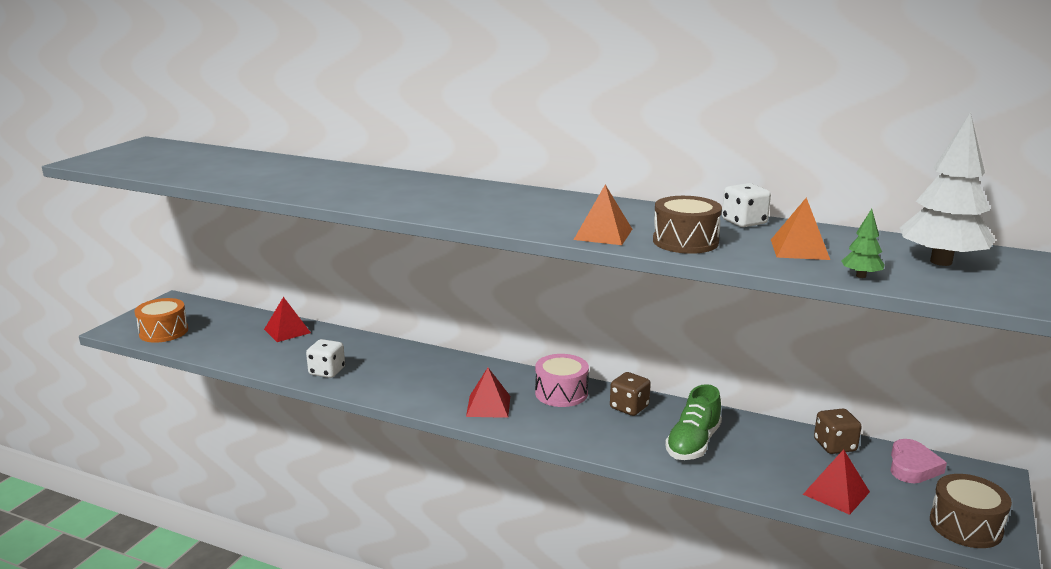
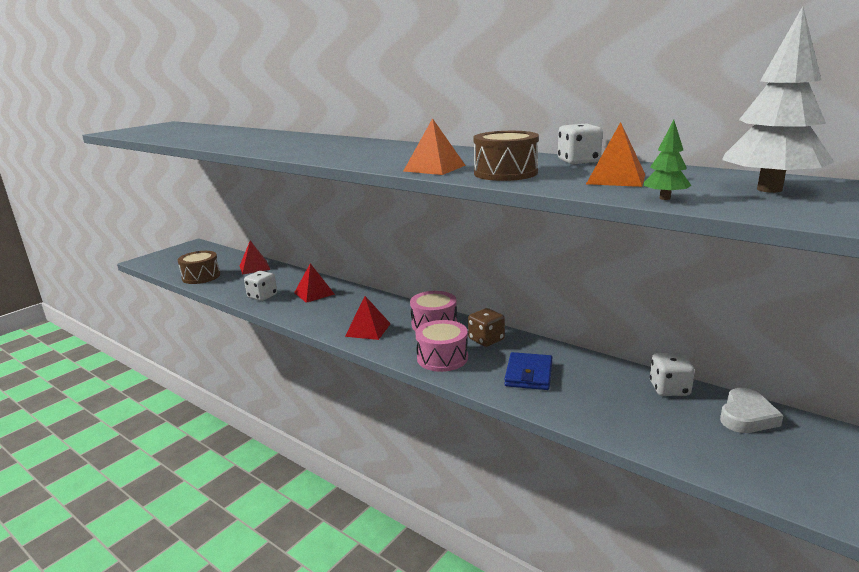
camera: 15 degrees right, 0 degrees up
orange drum [134,298,188,343] -> none
green shoe [665,384,722,460] -> blue wallet [504,352,552,390]
red pyramid [803,449,870,515] -> red pyramid moved to [294,263,335,303]
brown dice [814,408,862,454] -> white dice [650,353,695,396]
pink heart [890,439,947,483] -> white heart [720,388,784,433]
brown drum [930,474,1012,548] -> brown drum moved to [178,251,220,284]
none -> pink drum [415,320,468,372]

